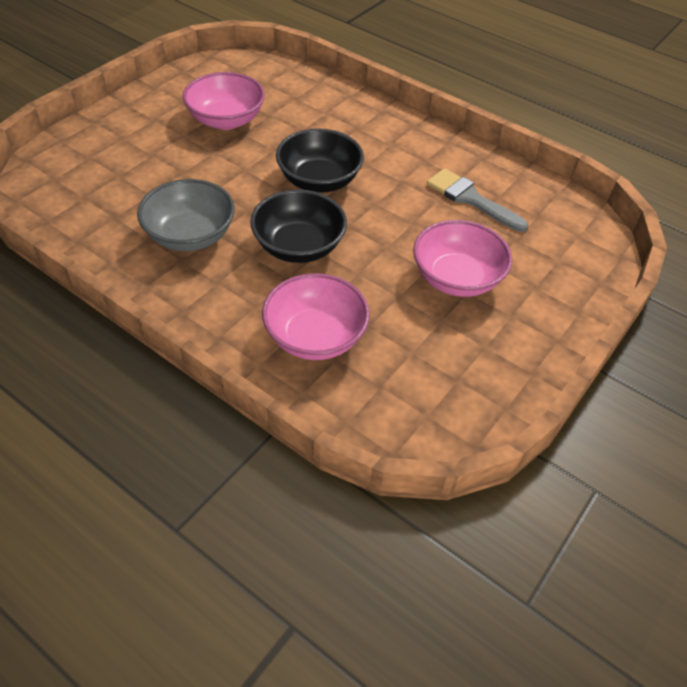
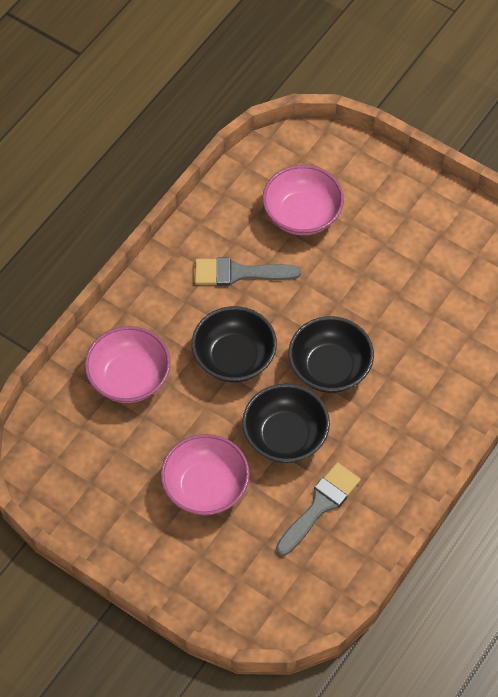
camera: 90 degrees right, 10 degrees up
grey bowl [137,179,235,251] -> grey brush [195,257,301,286]
pink bowl [183,72,265,130] -> pink bowl moved to [263,165,344,235]
none -> black bowl [242,384,330,463]

